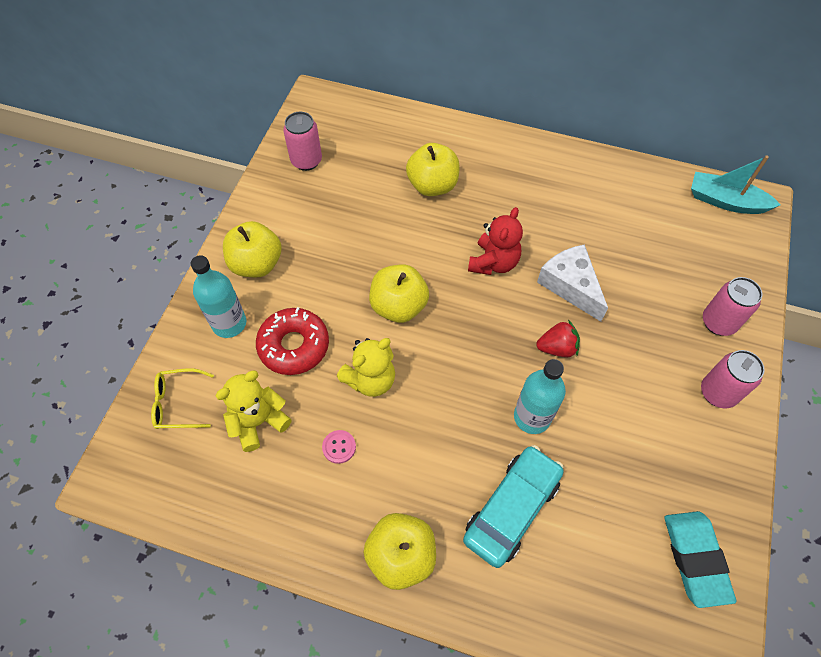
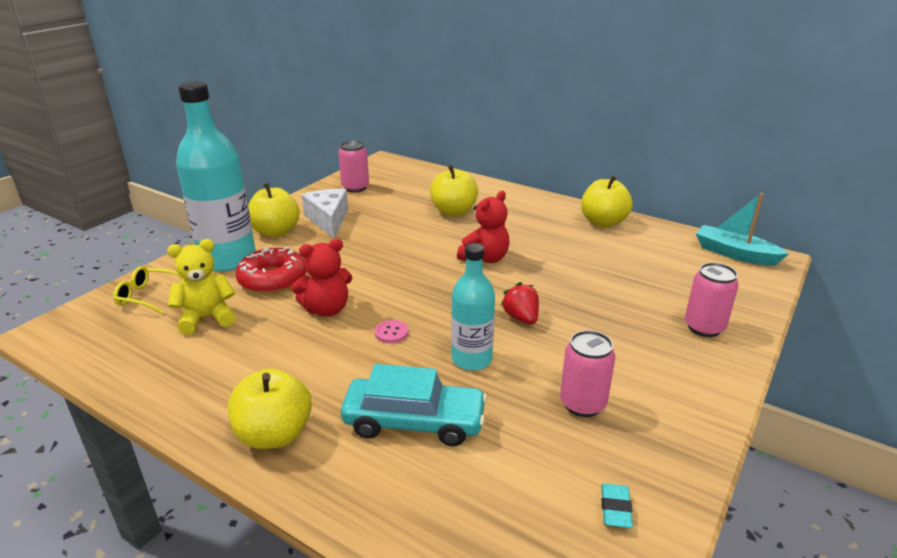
camera: 15 degrees right, 30 degrees down
turquoise bottle [191,255,246,338] -> turquoise bottle [176,81,256,271], size x1.71
pink button [322,430,356,464] -> pink button moved to [375,320,408,343]
yellow teddy bear [337,338,395,397] -> red teddy bear [291,239,352,317]
yellow apple [369,264,429,323] -> yellow apple moved to [581,175,632,227]
turquoise car [463,445,564,568] -> turquoise car turned 45 degrees clockwise [341,364,487,446]
red strawberry [536,320,580,357] -> red strawberry turned 120 degrees counterclockwise [500,282,539,325]
white cheese [537,244,608,322] -> white cheese moved to [302,189,348,238]
turquoise eraser [664,511,736,608] -> turquoise eraser [601,483,633,528], size x0.50
pink can [701,350,765,409] -> pink can moved to [560,330,615,417]

